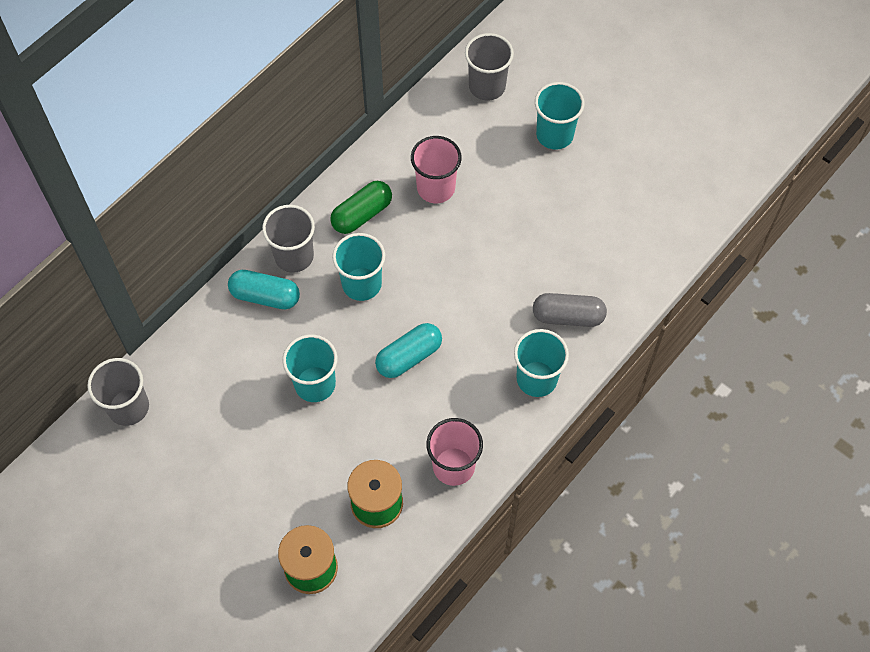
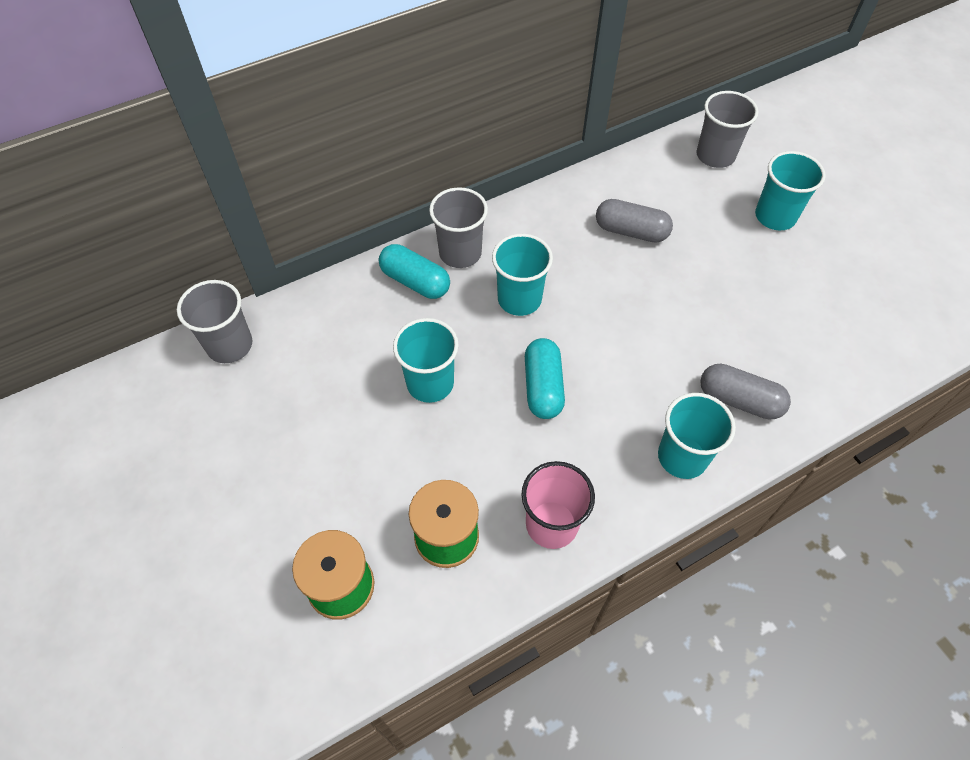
camera: 20 degrees right, 5 degrees down
green capsule [330,181,392,234] -> none
turquoise capsule [375,323,442,378] -> turquoise capsule turned 75 degrees counterclockwise [525,338,565,419]
pink cup [411,136,462,203] -> grey capsule [596,199,673,243]

